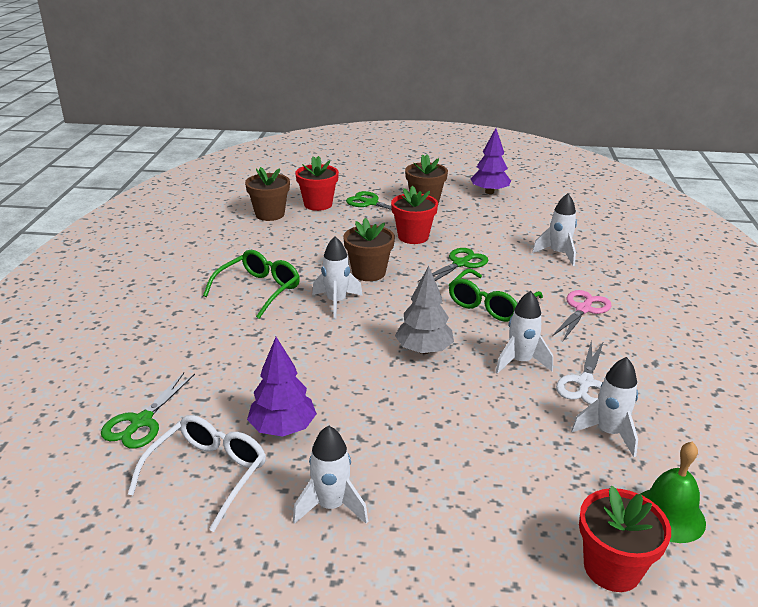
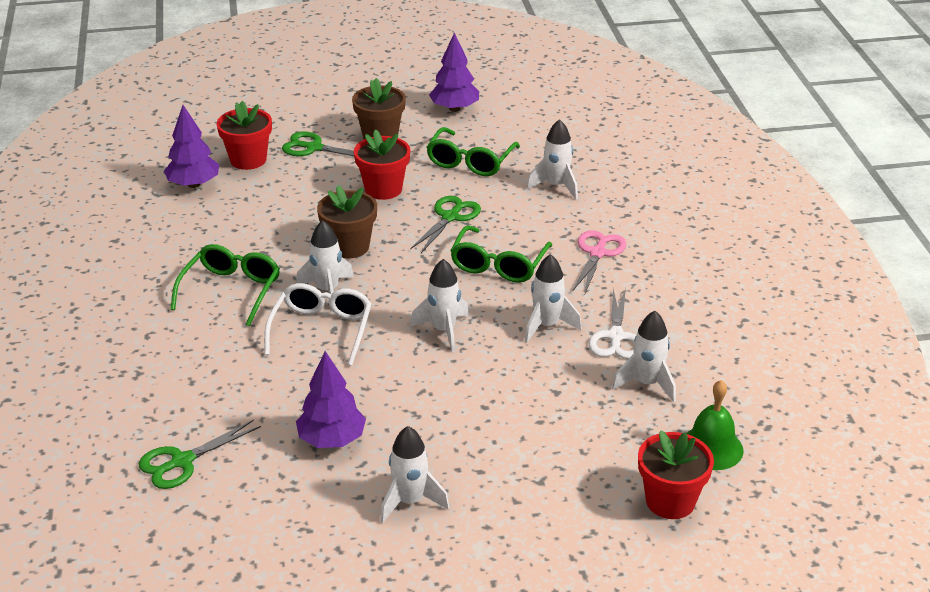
camera: 15 degrees left, 5 degrees up
green scissors [101,372,195,449] -> green scissors turned 45 degrees clockwise [139,420,261,489]
white glasses [128,415,266,532] -> white glasses moved to [264,283,372,366]
brown flower pot [245,167,290,221] -> purple tree [164,105,219,188]
grey tree [395,266,454,354] -> white rocket [410,259,469,352]
none -> green glasses [426,127,520,176]

